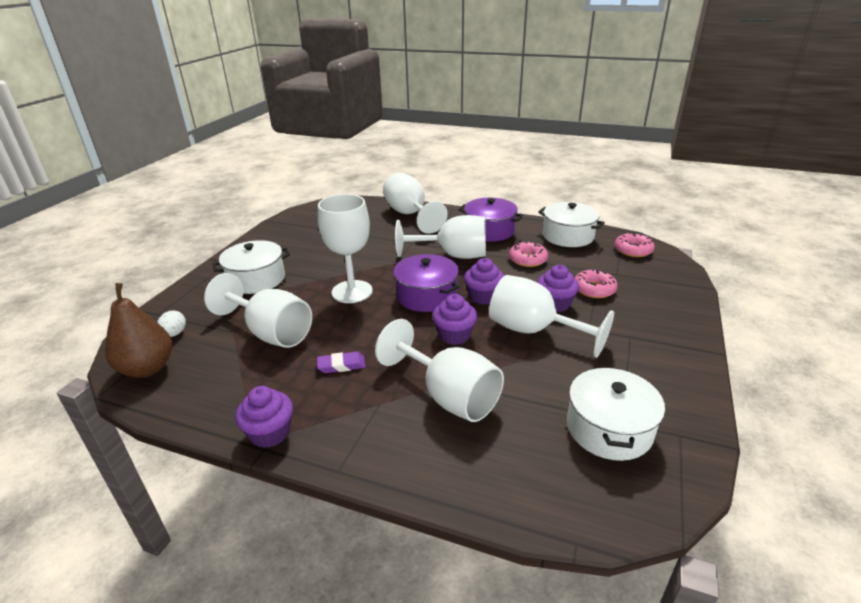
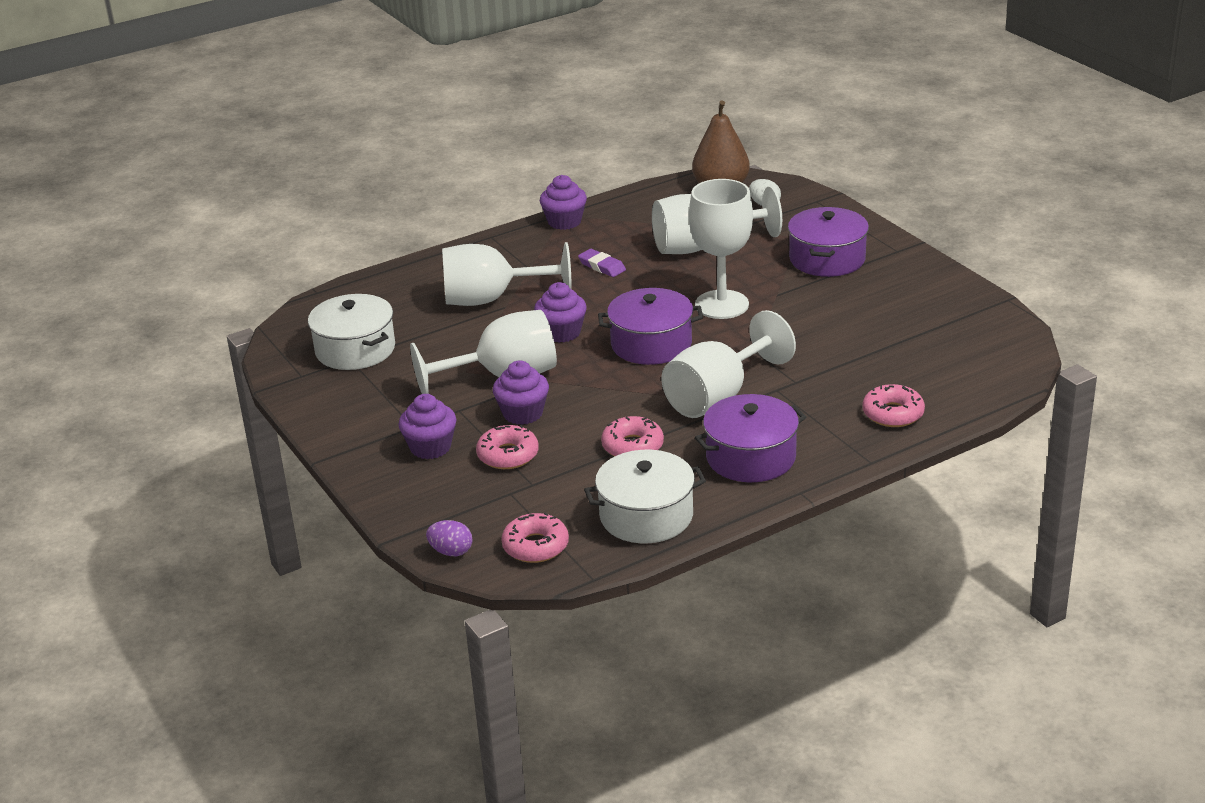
camera: 130 degrees right, 0 degrees up
white pot [213,240,290,294] -> purple pot [788,207,869,277]
purple eraser [317,352,365,373] -> purple eraser turned 75 degrees counterclockwise [578,249,626,277]
white goblet [383,173,448,234] -> pink donut [863,384,925,427]
purple cupcake [464,258,504,305] -> purple cupcake moved to [399,394,457,459]
none -> purple egg [426,520,472,556]

